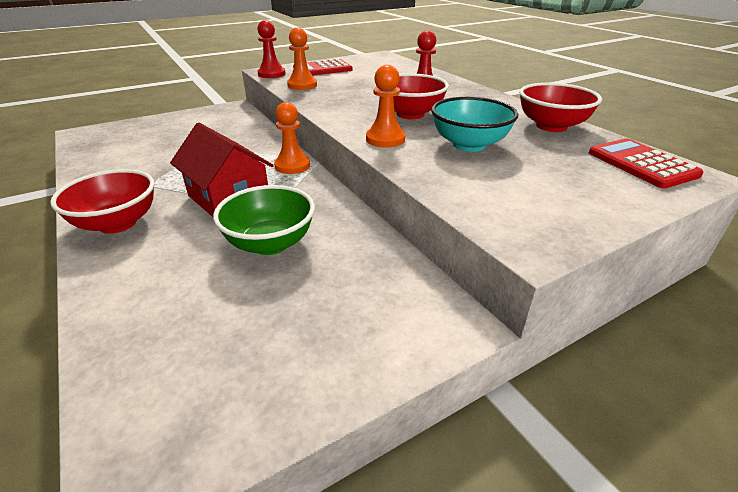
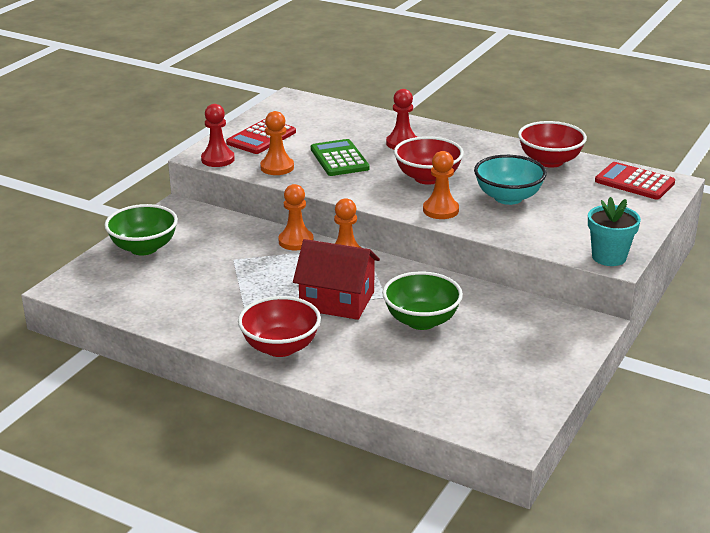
camera: 30 degrees left, 5 degrees down
none -> green bowl [105,204,178,255]
none -> orange pawn [278,184,314,251]
none -> green calculator [311,139,370,176]
none -> turquoise flower pot [588,197,641,266]

